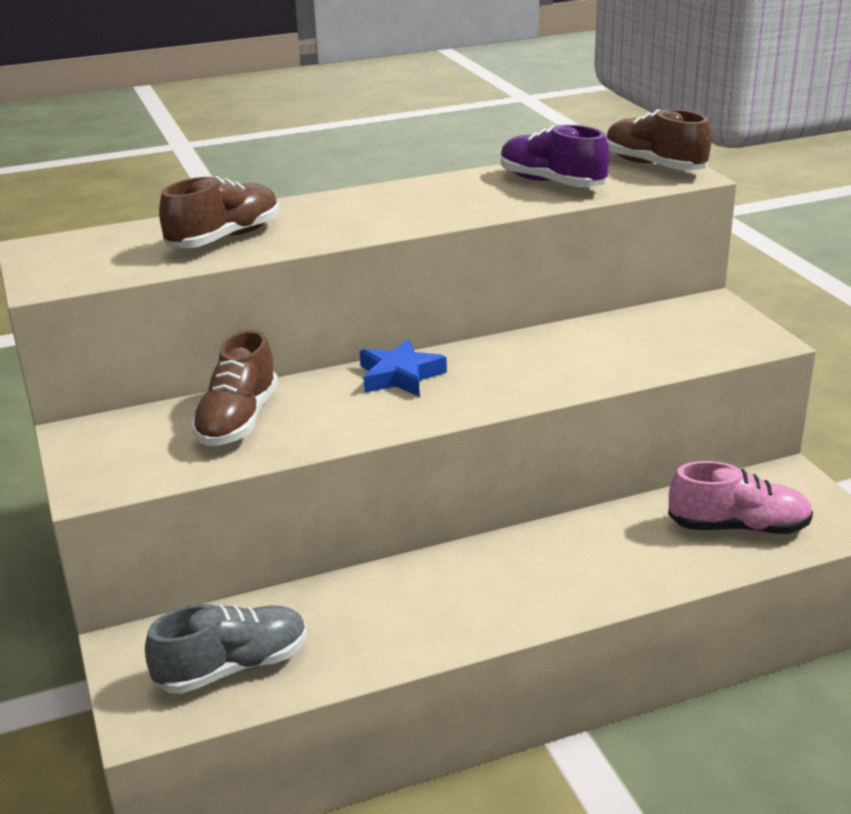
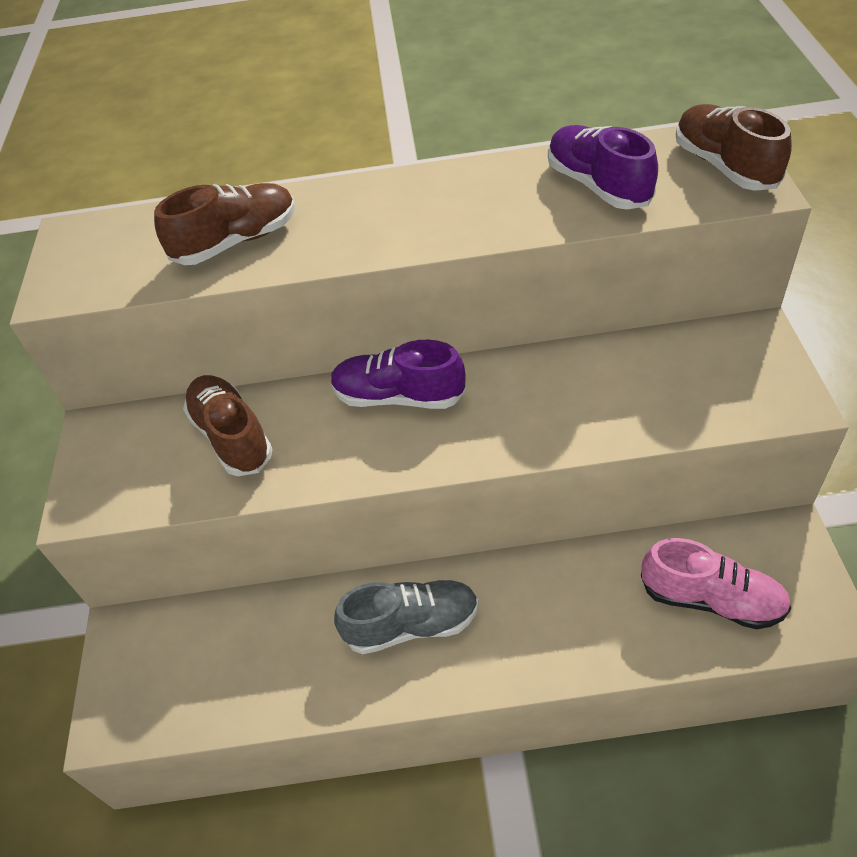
camera: 20 degrees right, 20 degrees up
grey shoe [145,604,307,694] -> grey shoe moved to [334,579,479,654]
brown shoe [191,330,278,446] -> brown shoe turned 120 degrees clockwise [183,375,273,476]
blue star [360,339,447,397] -> purple shoe [331,340,466,409]

